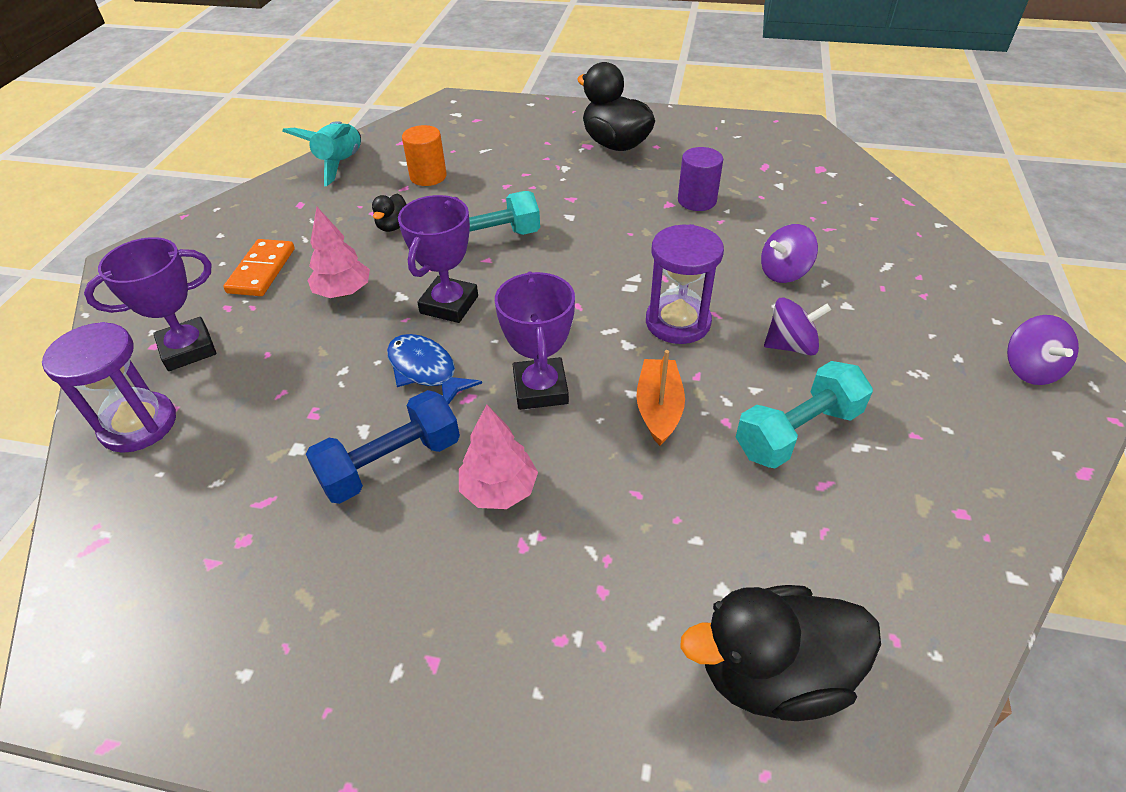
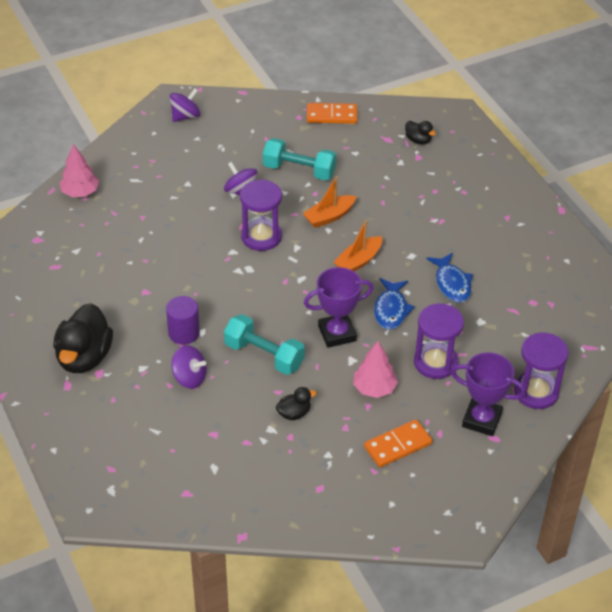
camera: 130 degrees left, 0 degrees up
turquoise rocket [282,121,361,186] -> none
blue dumbbell [306,390,460,504] -> blue fish [426,253,473,303]
orange cylinder [402,125,447,186] -> none
pink tree [459,404,538,509] -> pink tree moved to [59,144,99,197]
purple trophy [495,271,575,410] -> orange boat [334,220,382,271]
purple cylinder [678,147,723,211] -> purple cylinder moved to [166,296,200,345]
black duck [680,585,881,721] -> black duck [405,121,436,145], size x0.47
purple spinning top [761,224,818,283] -> purple spinning top moved to [171,345,207,389]
none -> orange domino [307,103,357,124]
none -> purple hourglass [414,303,464,379]

